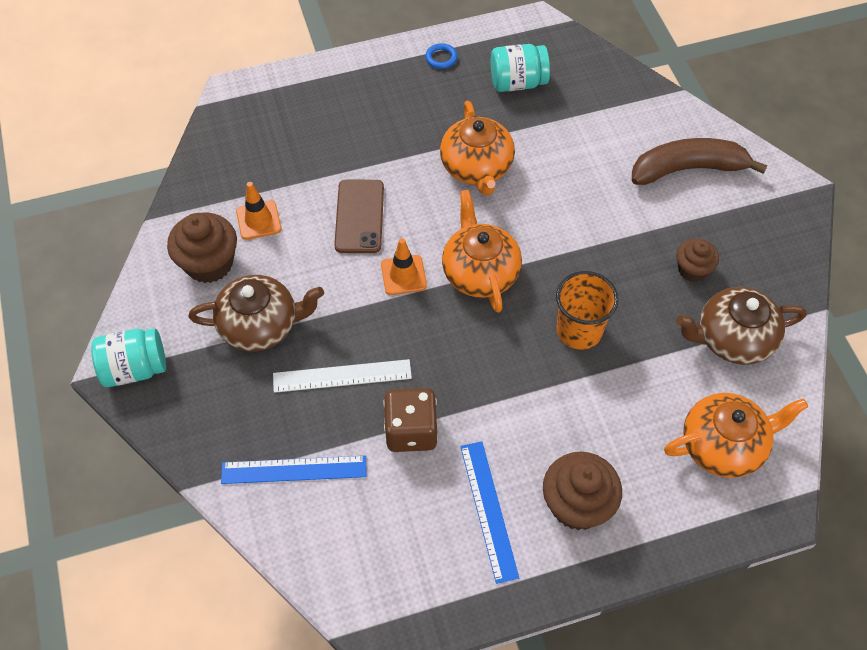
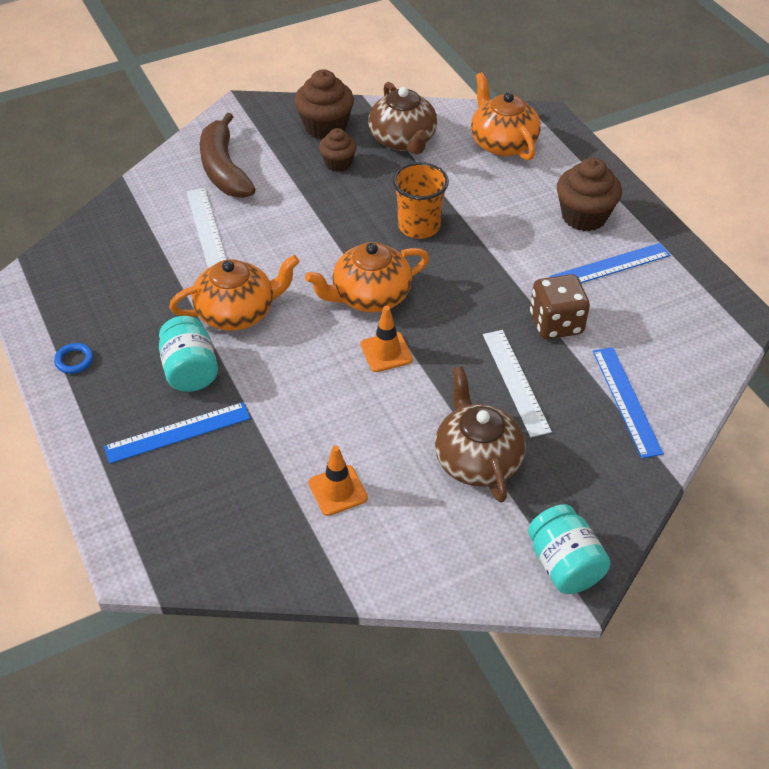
camera: 100 degrees left, 10 degrees down
brown cupcake [167,212,237,283] -> brown cupcake moved to [294,69,354,140]
brown phone [334,180,384,253] -> none
turquoise jar [491,44,550,92] -> turquoise jar moved to [159,316,218,392]
none -> blue ruler [104,402,250,464]
none -> white ruler [186,188,227,268]

